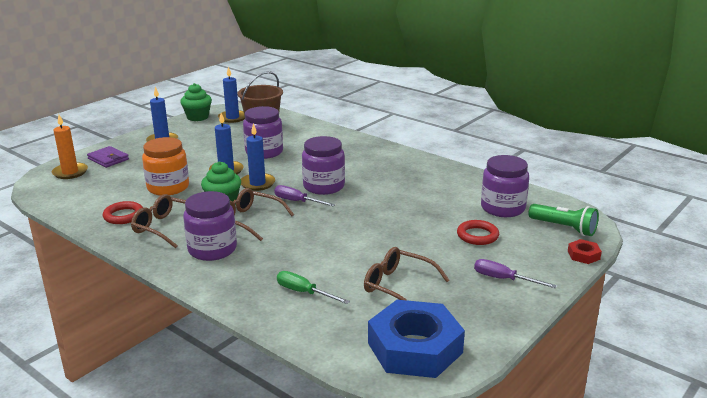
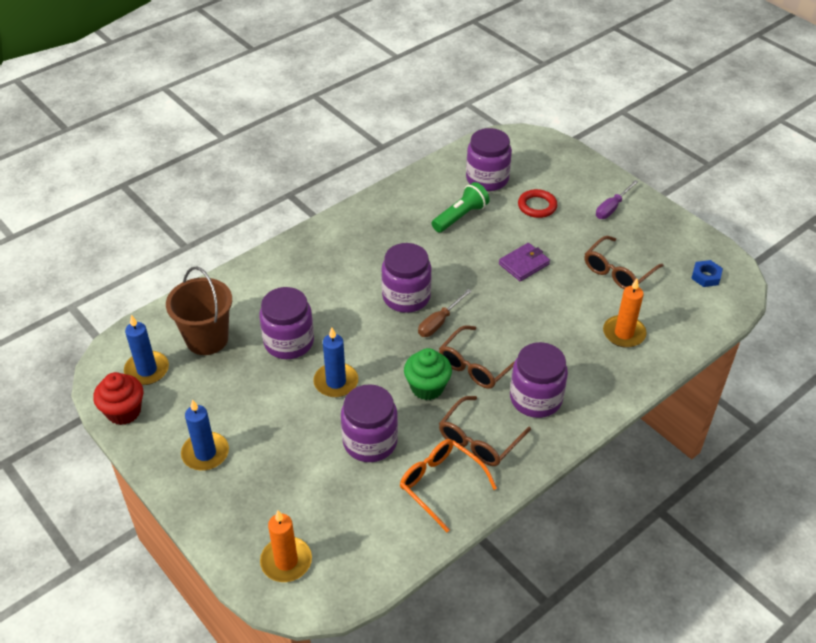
camera: 80 degrees left, 20 degrees up
purple wallet [87,146,129,168] -> purple wallet moved to [499,243,550,281]
red ring [103,201,143,224] -> orange glasses [400,439,497,532]
orange jar [142,137,189,196] -> purple jar [341,384,398,462]
green cupcake [180,83,212,121] -> red cupcake [93,372,143,425]
blue candle [241,123,275,191] -> none
purple screwdriver [274,185,336,207] -> brown screwdriver [418,289,472,337]
green screwdriver [277,271,350,304] -> orange candle [603,279,647,348]
blue nut [368,300,465,378] -> blue nut [691,260,723,287], size x0.41
green flashlight [528,204,599,236] -> green flashlight moved to [432,182,490,233]
red nut [568,239,602,264] -> none

